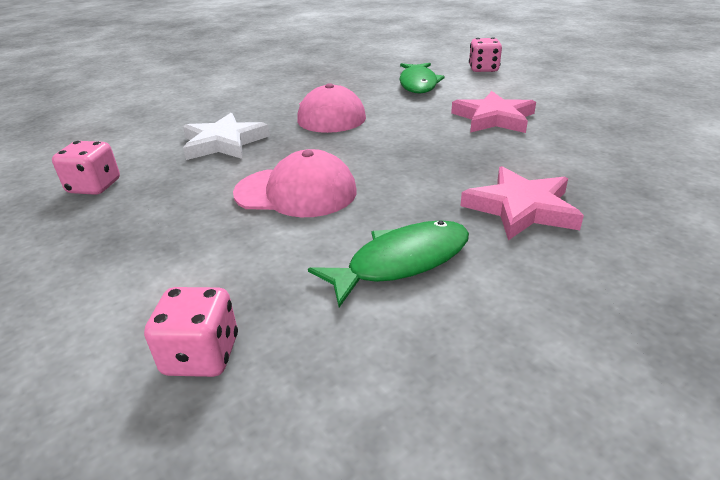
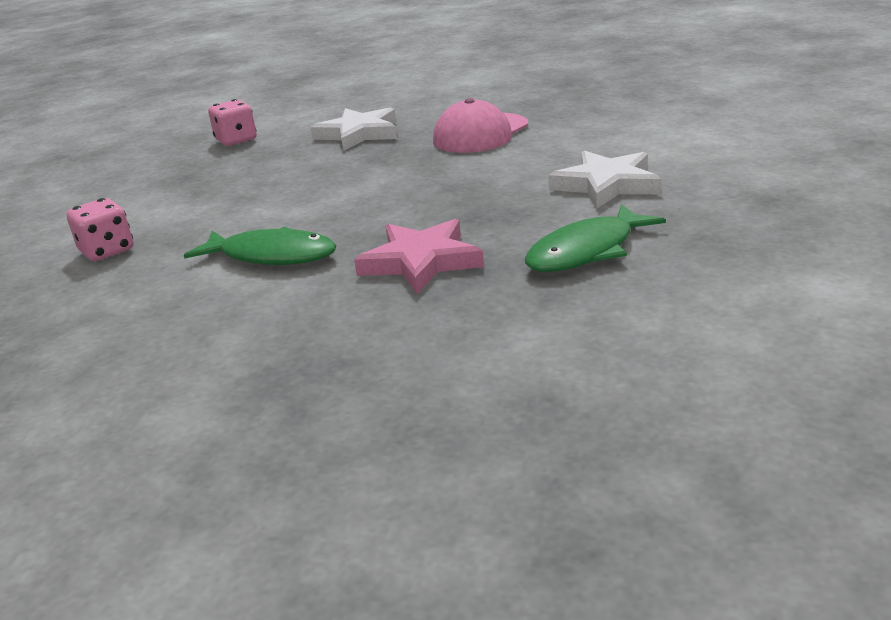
camera: 50 degrees right, 5 degrees down
pink cap [233,149,357,217] -> none
green fish [399,63,445,94] -> green fish moved to [525,204,666,272]
pink star [451,91,536,133] -> white star [548,151,662,209]
pink dice [469,37,502,72] -> none

